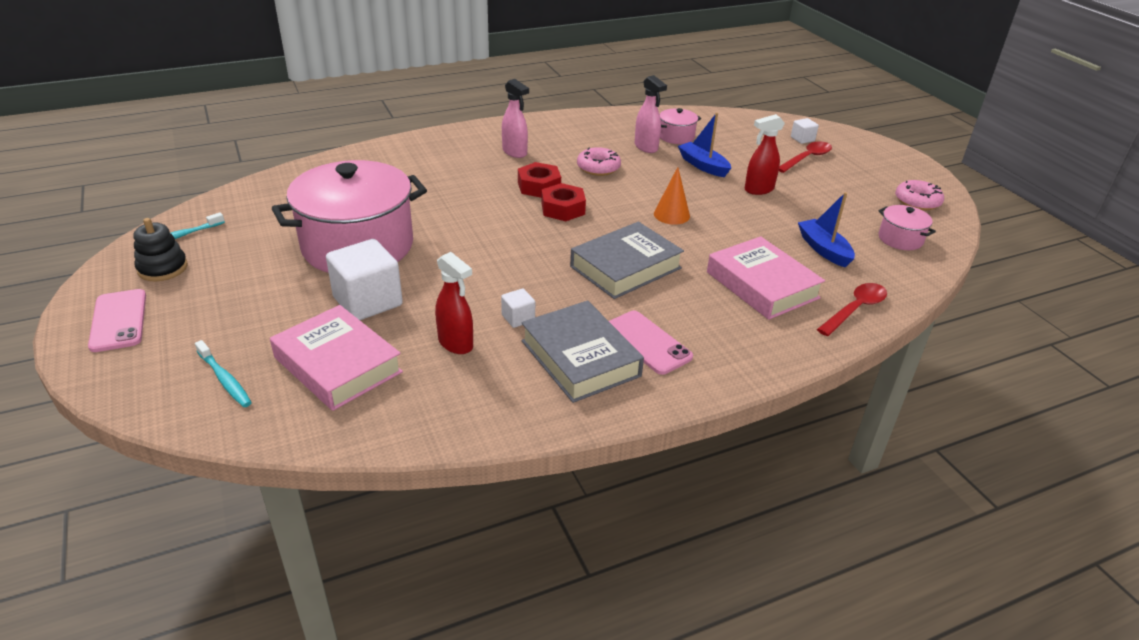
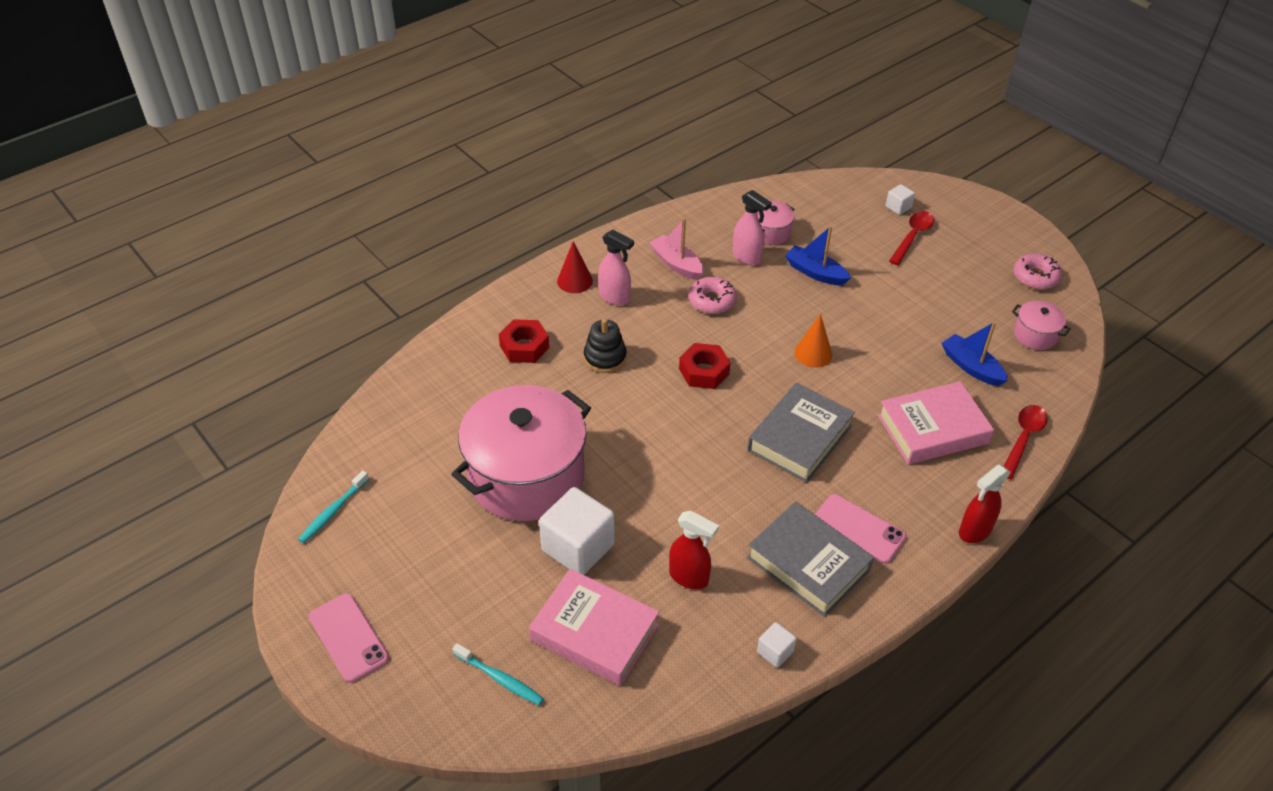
camera: 15 degrees left, 10 degrees up
black stacking toy [133,218,188,282] -> black stacking toy moved to [584,319,627,373]
white cube [501,288,535,328] -> white cube moved to [757,622,797,668]
red nut [518,162,561,198] -> red nut moved to [499,319,549,363]
pink book [707,236,825,320] -> pink book turned 60 degrees counterclockwise [878,381,994,465]
red spray bottle [745,114,785,195] -> red spray bottle moved to [959,465,1011,543]
none -> red cone [557,241,593,293]
none -> pink boat [649,218,703,280]

